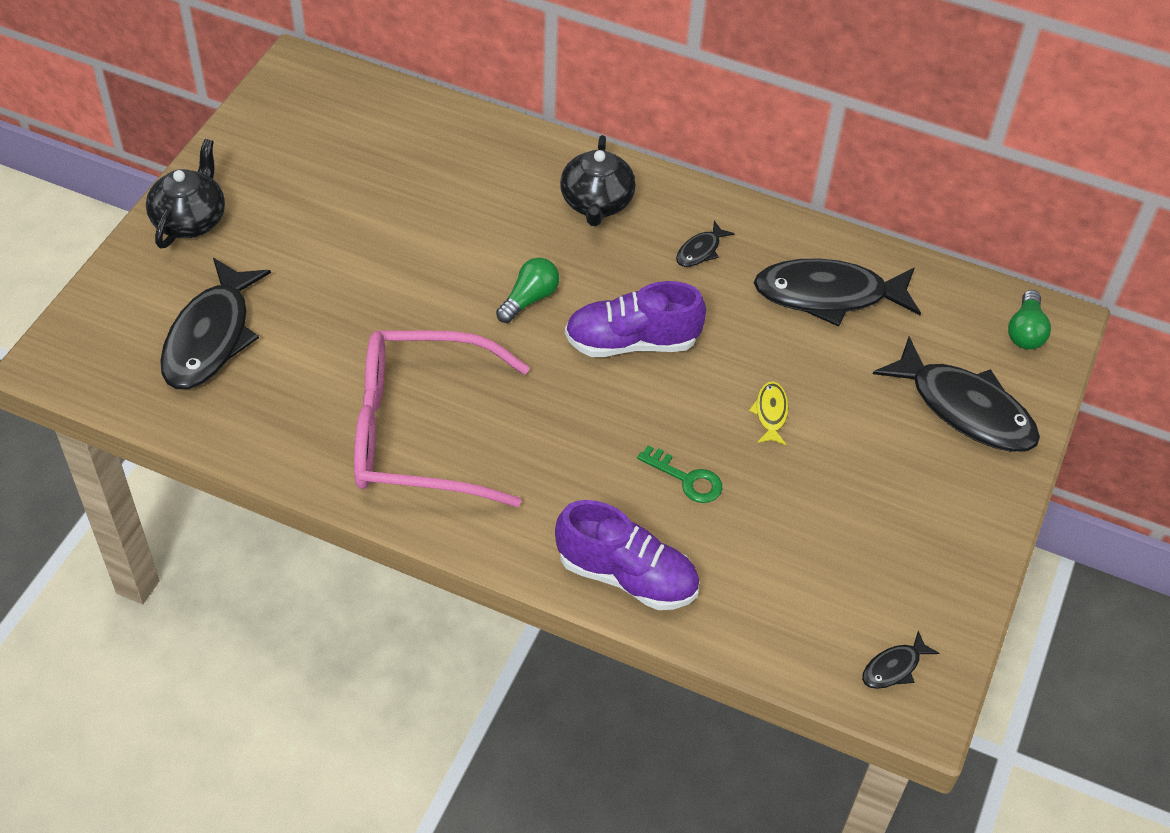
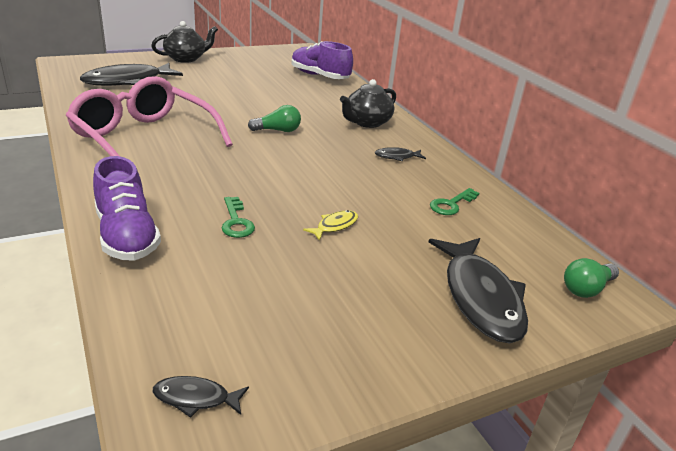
camera: 40 degrees right, 20 degrees down
purple shoe [565,281,706,357] -> purple shoe moved to [292,41,353,79]
black fish [754,258,921,327] -> green key [430,188,479,215]

